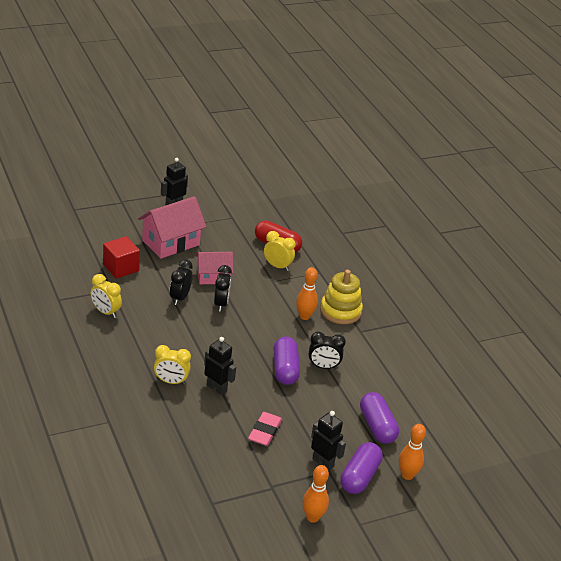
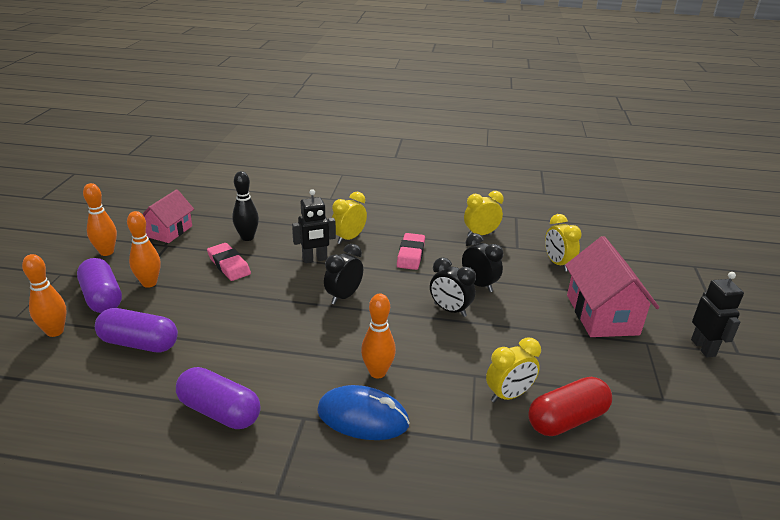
camera: 125 degrees right, 5 degrees down
red cube [103,236,140,279] -> yellow clock [545,214,582,272]
pink house [196,252,233,284] -> pink house moved to [142,189,194,243]
purple capsule [274,337,300,385] -> purple capsule moved to [176,367,261,429]
black clock [309,332,346,369] -> black clock moved to [324,244,363,305]
black robot [311,411,346,471] -> orange bowling pin [127,211,160,288]
yellow stacking toy [320,270,363,324] -> blue mouse [317,385,410,440]
none -> black bowling pin [232,171,259,241]
none -> pink eraser [397,233,425,270]

